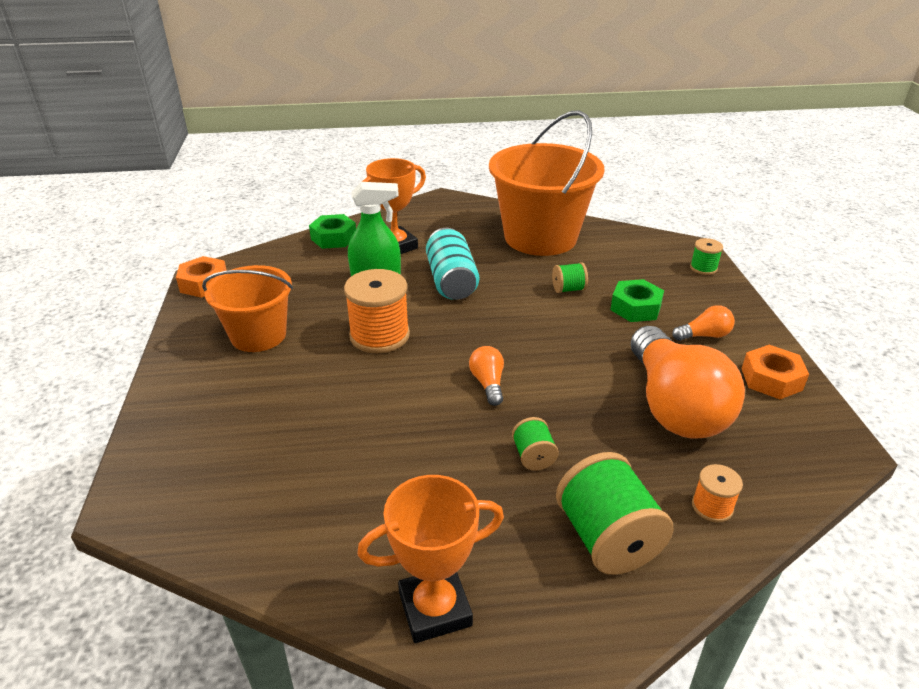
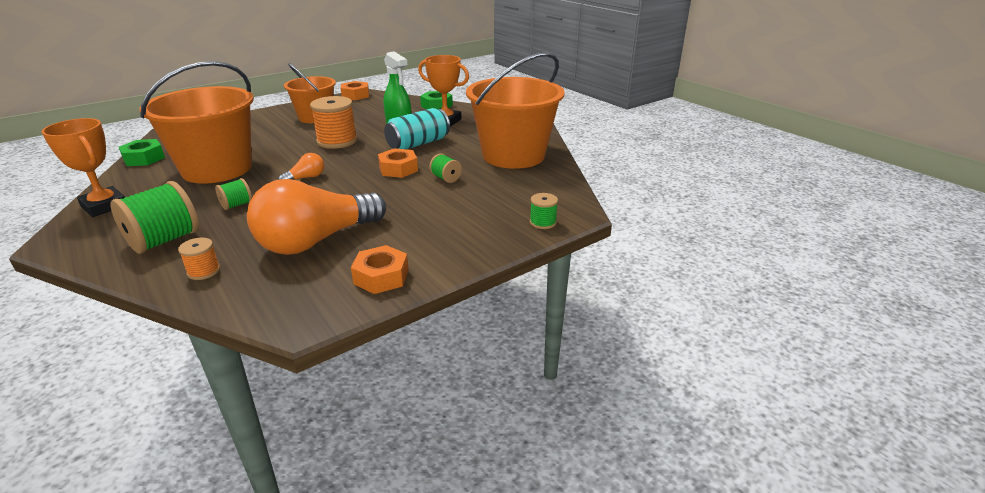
camera: 60 degrees right, 5 degrees down
green nut [610,279,664,322] -> green nut moved to [119,139,165,166]
orange light bulb [672,305,735,341] -> none
none -> orange bucket [140,61,254,184]
none -> orange nut [378,148,418,178]

